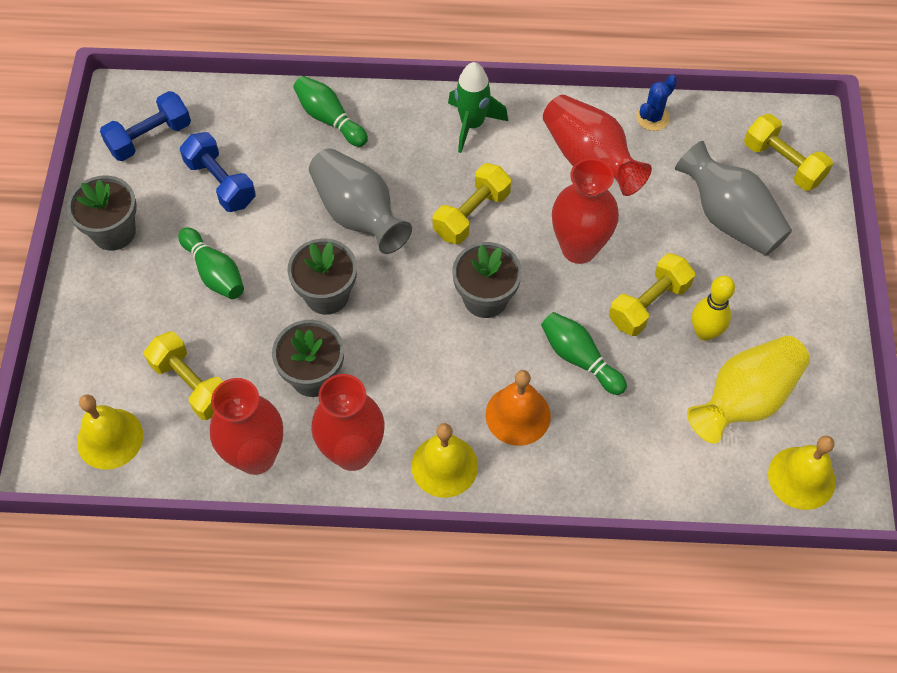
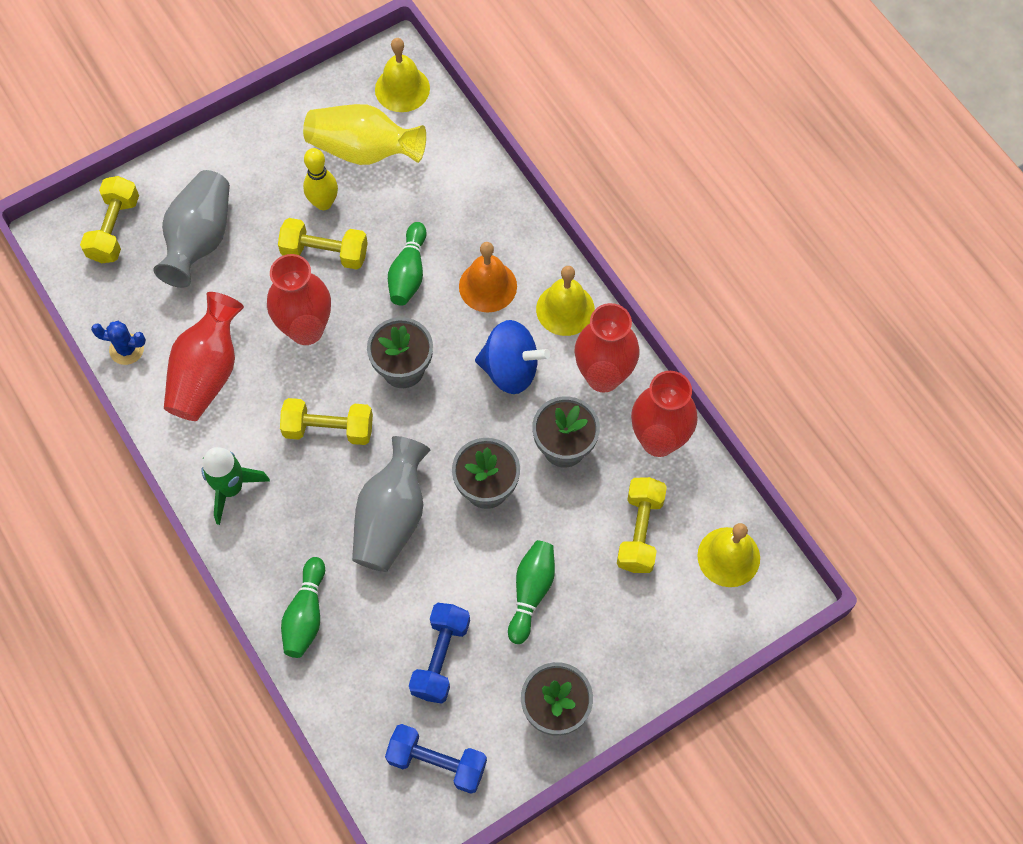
camera: 125 degrees left, 5 degrees up
none -> blue spinning top [475,320,550,394]

